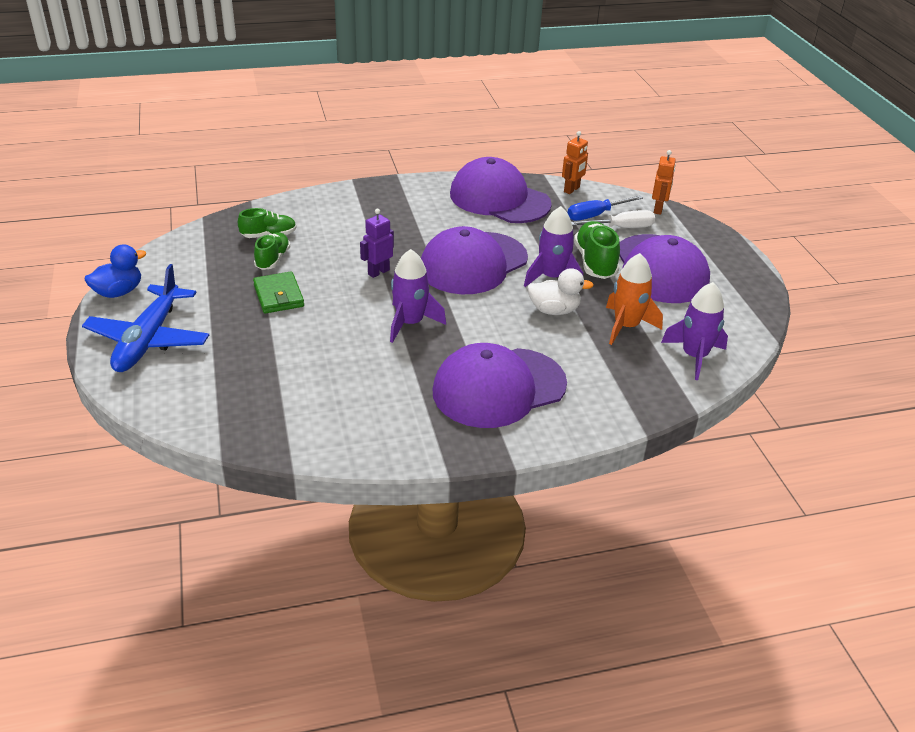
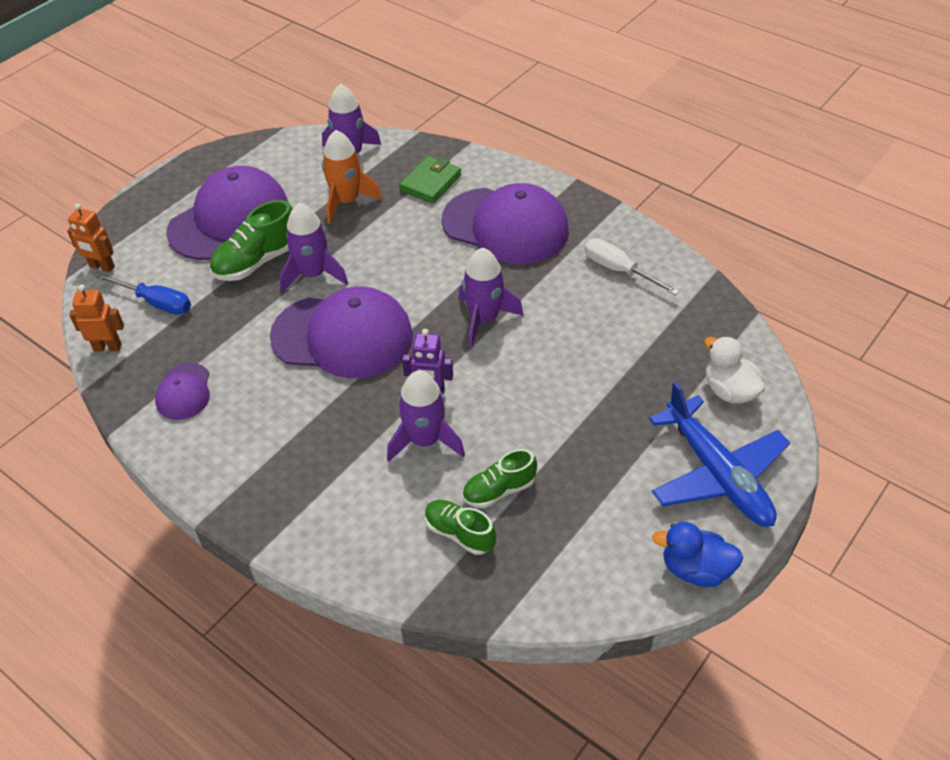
camera: 125 degrees left, 10 degrees up
blue plane [82,264,209,372] -> blue plane turned 90 degrees clockwise [649,381,790,527]
green wallet [253,272,304,314] -> green wallet moved to [399,156,461,203]
purple cap [450,157,552,223] -> purple cap [155,363,210,420], size x0.48
white duck [527,268,593,315] -> white duck moved to [704,336,765,404]
white screwdriver [571,210,655,228] -> white screwdriver moved to [585,239,680,295]
orange robot [652,150,676,215] -> orange robot turned 135 degrees counterclockwise [67,203,115,272]
none -> purple rocket [387,370,465,462]

